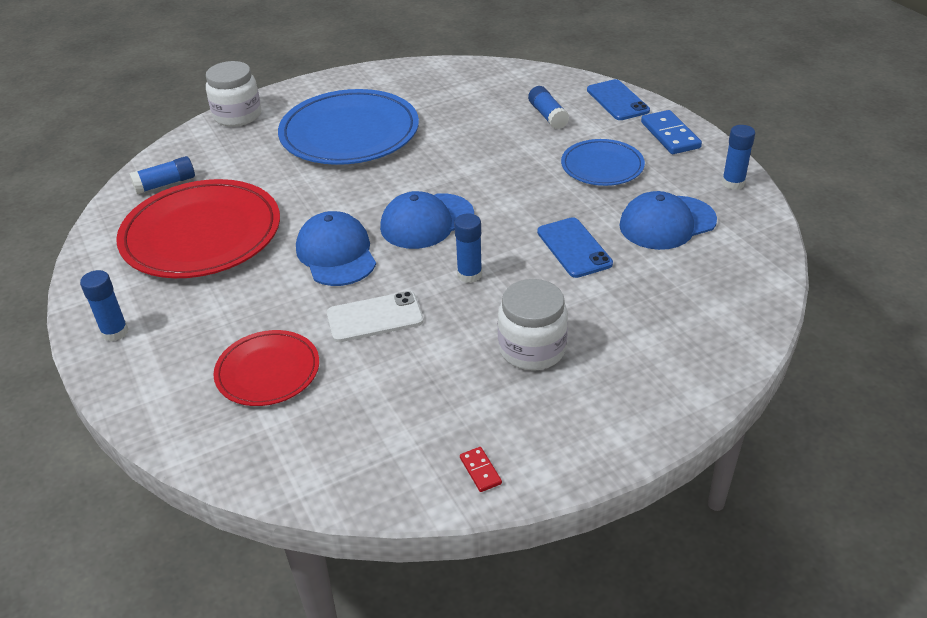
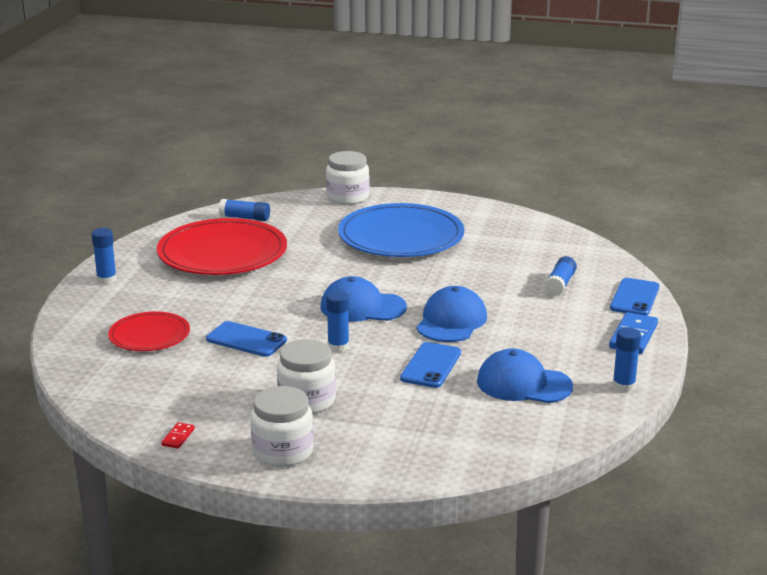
camera: 40 degrees right, 15 degrees down
blue cap [296,211,376,286] -> blue cap moved to [416,286,487,342]
white phone [327,291,424,342] -> blue phone [206,321,287,357]
blue plate [561,139,645,186] -> none
none -> white jar [251,386,314,467]

